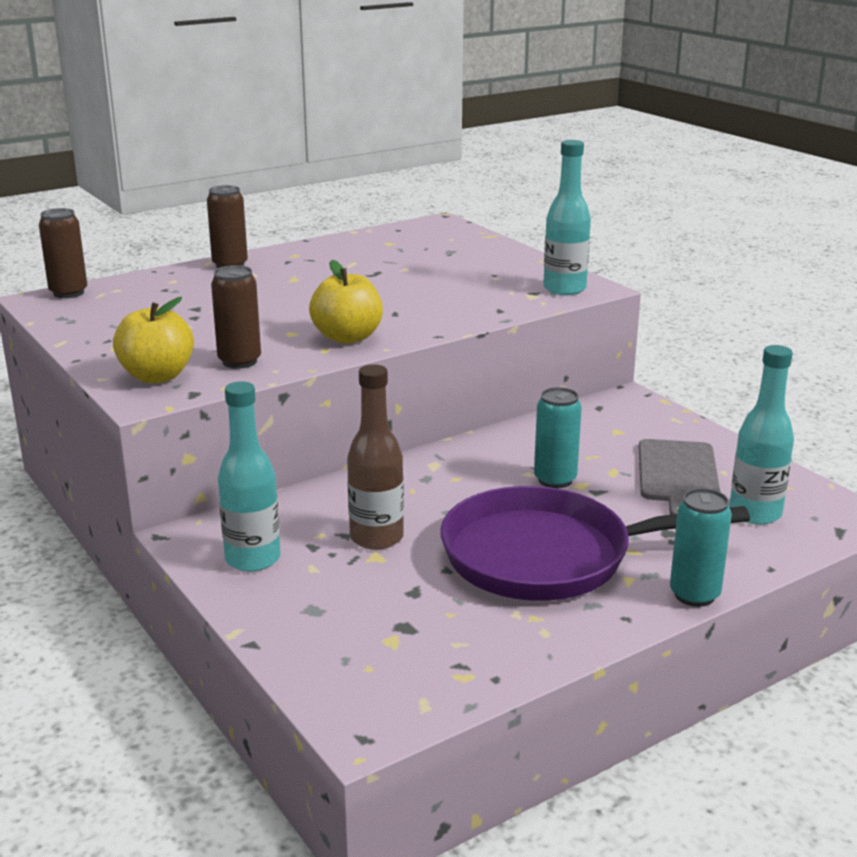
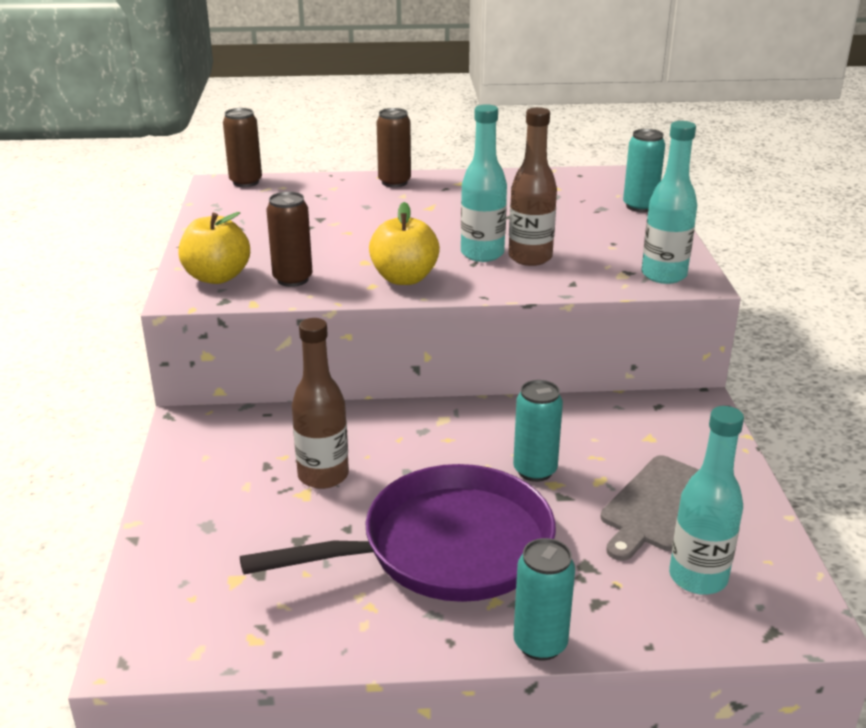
camera: 30 degrees right, 5 degrees up
turquoise bottle [218,381,281,572] -> turquoise bottle moved to [461,104,507,262]
purple pan [441,486,750,601] -> purple pan turned 135 degrees clockwise [240,464,556,602]
none -> brown bottle [508,107,557,266]
none -> turquoise can [623,129,665,212]

